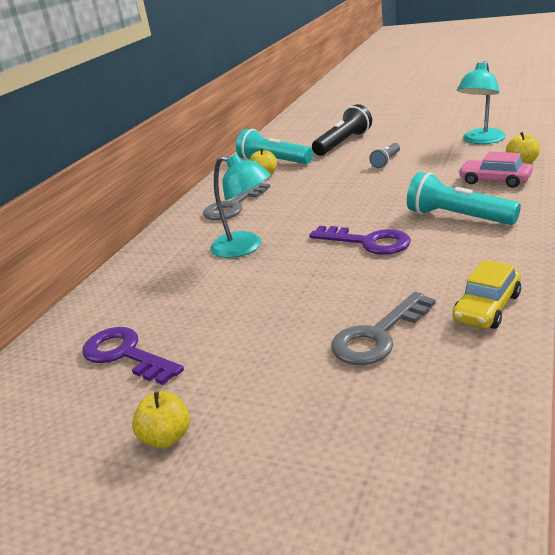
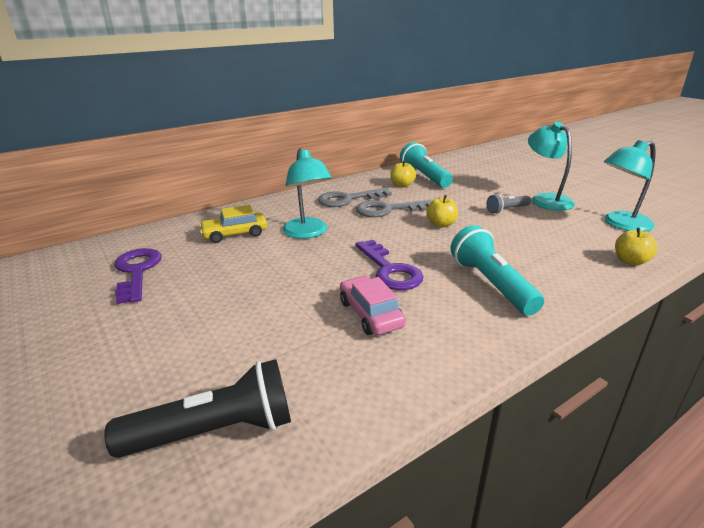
camera: 30 degrees right, 0 degrees up
yellow apple [132,392,190,448] -> yellow apple moved to [426,195,458,227]
black flashlight [312,104,372,156] -> black flashlight moved to [104,359,291,458]
grey key [331,292,436,365] -> grey key moved to [356,200,432,217]
yellow car [453,260,521,329] -> yellow car moved to [199,205,267,243]
pink car [458,151,533,188] -> pink car moved to [340,276,406,335]
none -> turquoise lamp [528,122,575,210]

